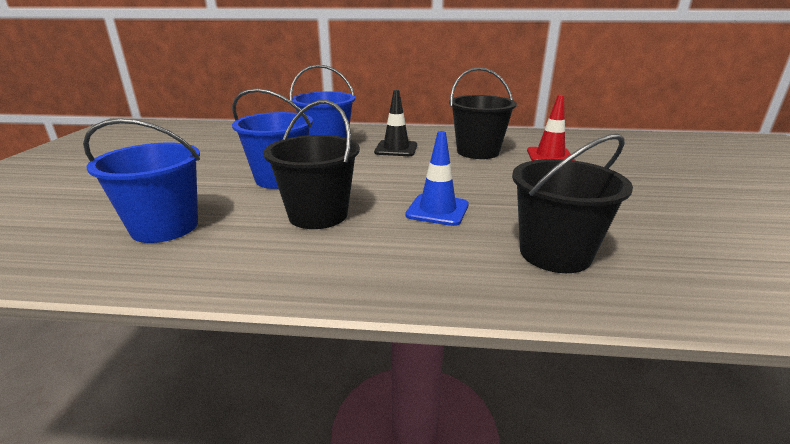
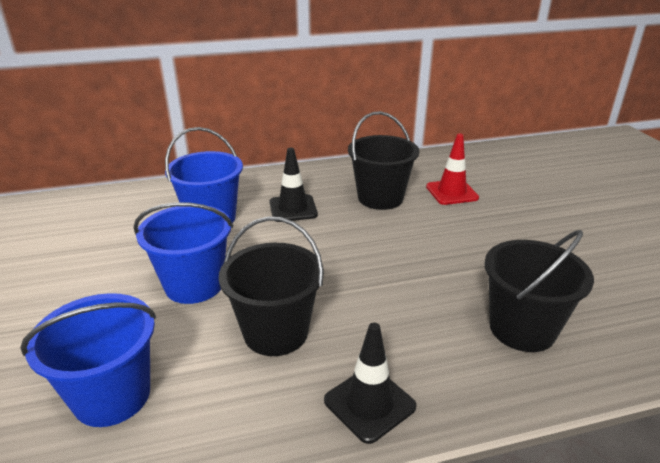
camera: 20 degrees left, 5 degrees up
blue traffic cone [405,131,469,226] -> none
none -> black traffic cone [324,323,416,444]

